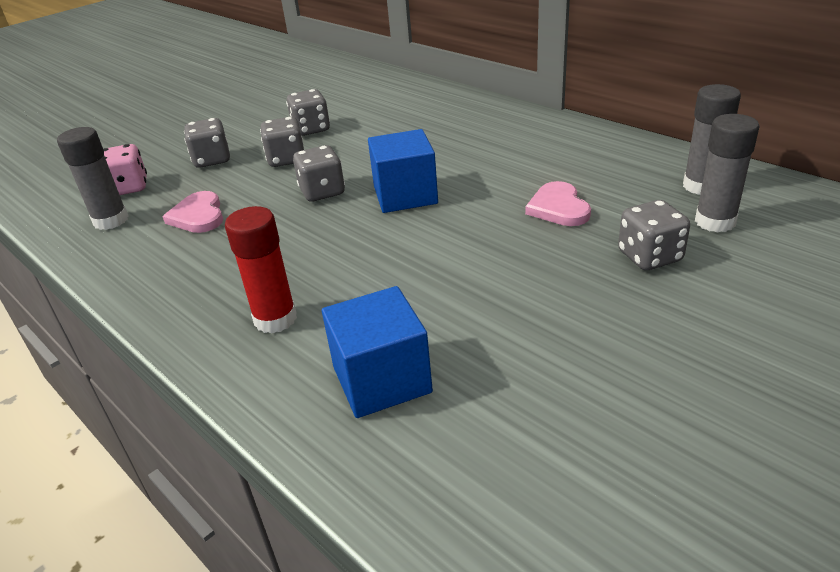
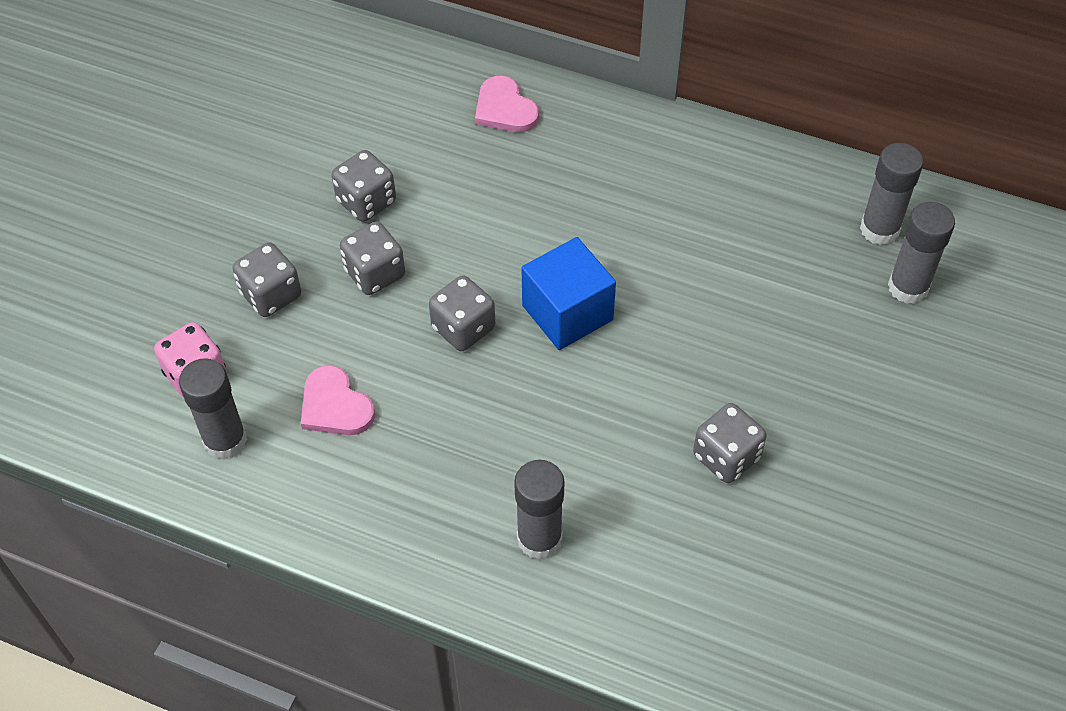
camera: 25 degrees left, 20 degrees up
red glue stick [225,206,297,333] -> grey glue stick [514,460,564,560]
blue cube [322,286,433,418] -> none
pink heart [525,181,591,226] -> pink heart moved to [475,76,539,132]
grey dice [618,200,690,270] -> grey dice moved to [693,403,766,483]

